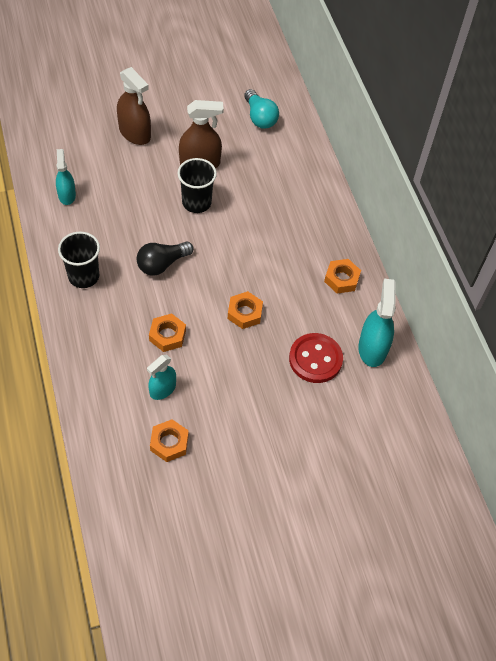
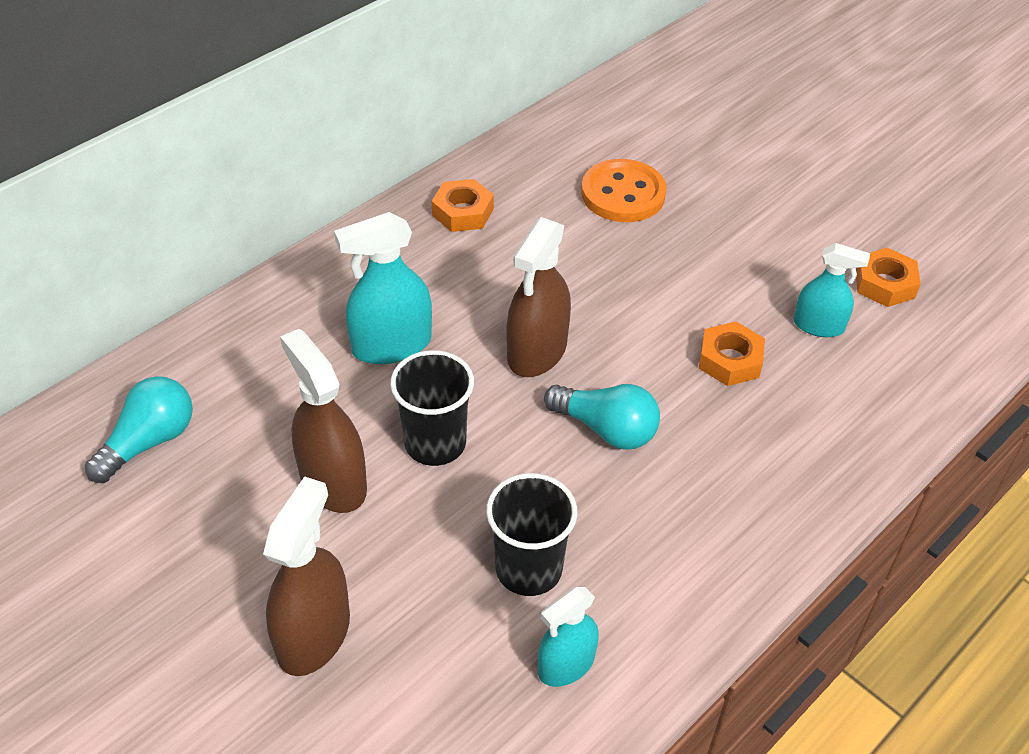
camera: 115 degrees left, 10 degrees down
black cup [58,232,100,288] -> black cup moved to [486,473,578,596]
black light bulb [136,241,194,276] -> turquoise light bulb [544,384,660,450]
orange nut [228,291,263,329] -> none
red button [289,333,343,383] -> orange button [581,159,667,222]
turquoise spray bottle [358,279,396,367] -> turquoise spray bottle moved to [334,212,432,364]
none -> brown spray bottle [506,217,571,377]

